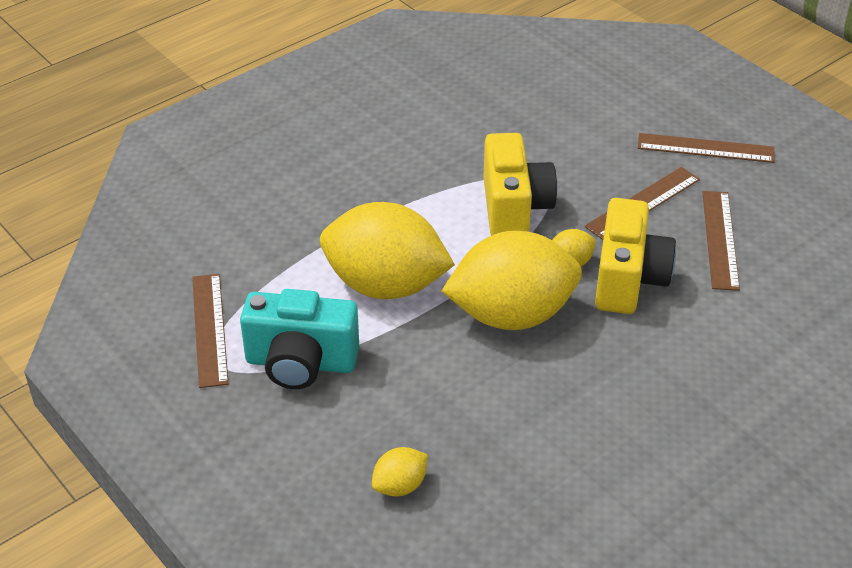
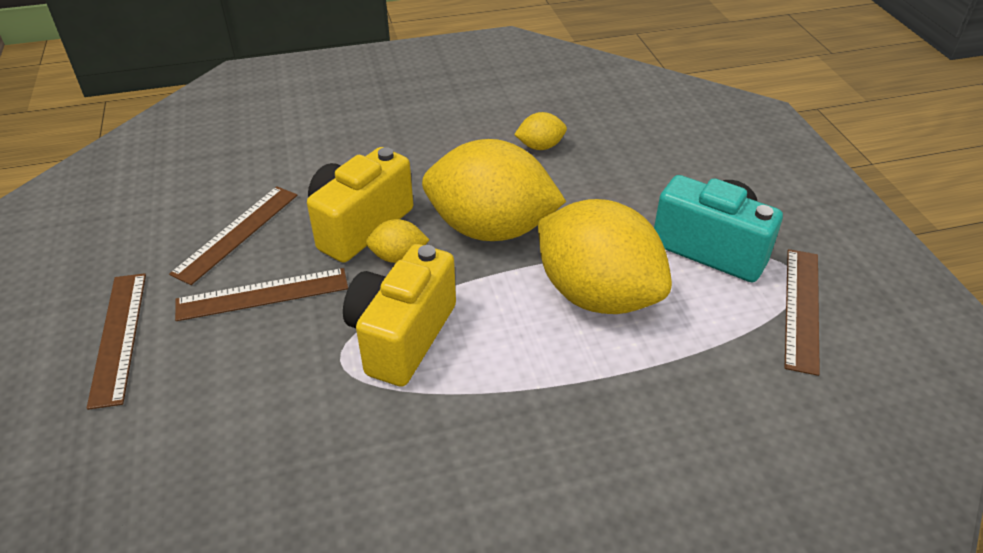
camera: 155 degrees left, 0 degrees up
yellow lemon [372,447,428,497] -> yellow lemon moved to [514,112,567,150]
brown ruler [638,133,775,163] -> brown ruler turned 45 degrees clockwise [87,273,146,410]

